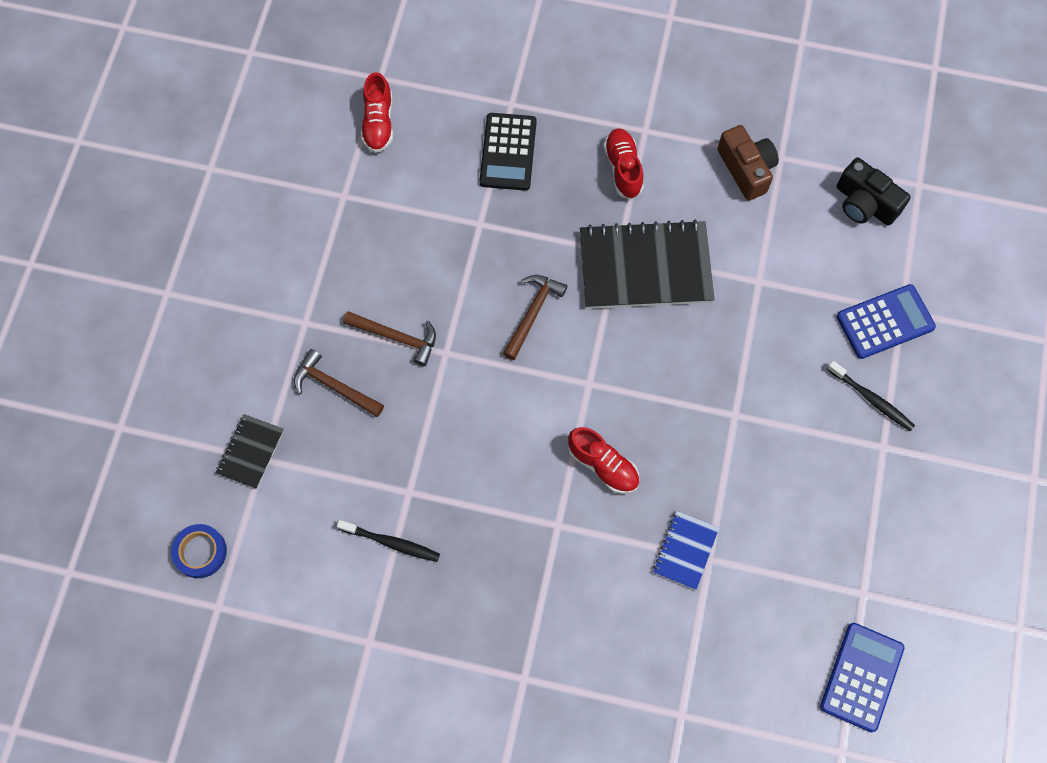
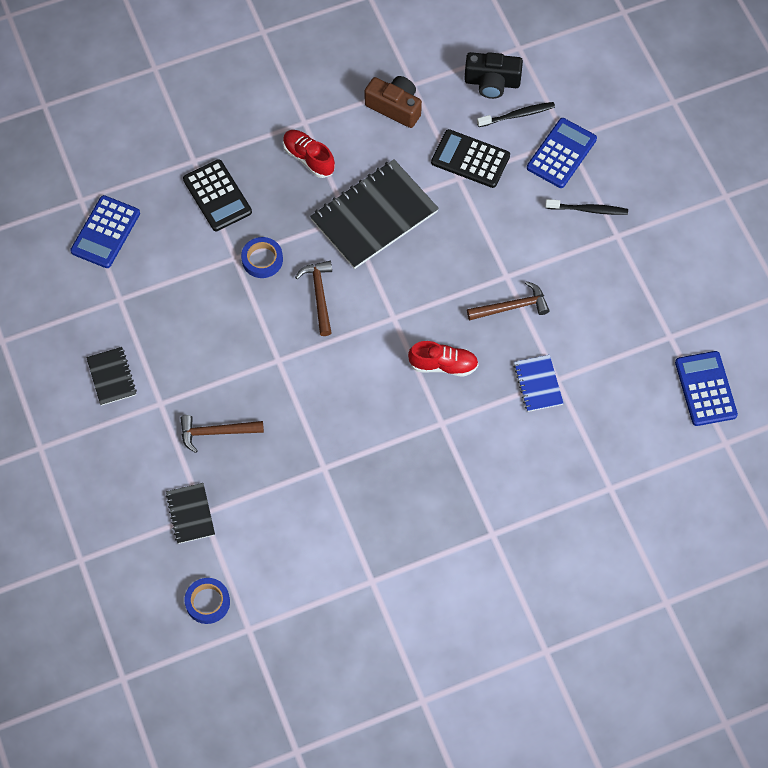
camera: 35 degrees left, 5 degrees down
black toothbrush [337,520,440,562] -> black toothbrush moved to [477,102,555,127]
brown hammer [343,311,436,366] -> brown hammer moved to [467,281,549,321]
red shoe [361,72,393,153] -> blue calculator [70,195,140,268]
none -> black notebook [86,347,137,406]
none -> blue tape [241,237,283,278]
none -> black calculator [431,129,510,188]

